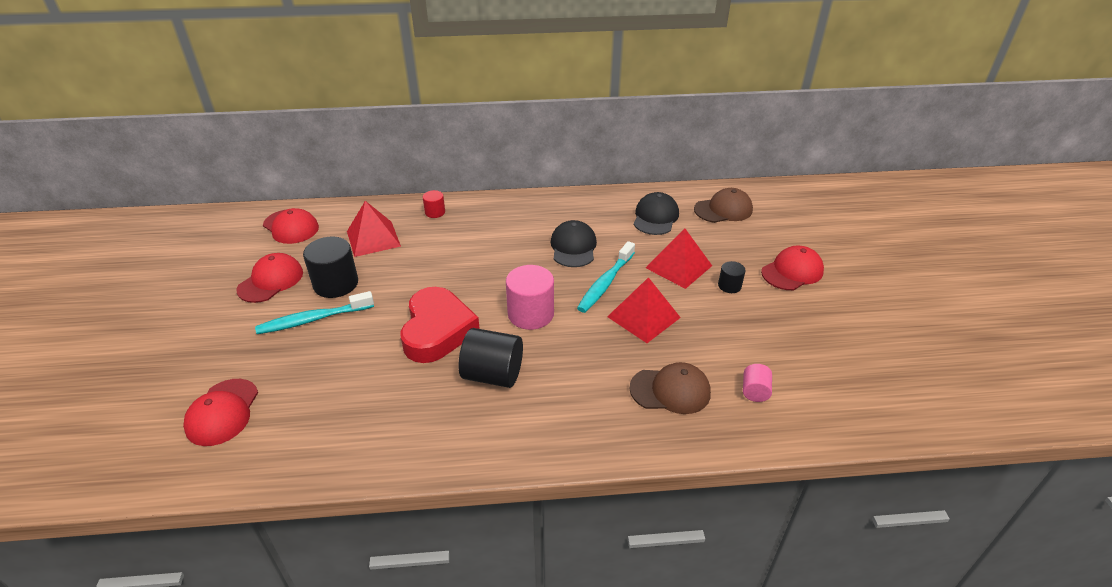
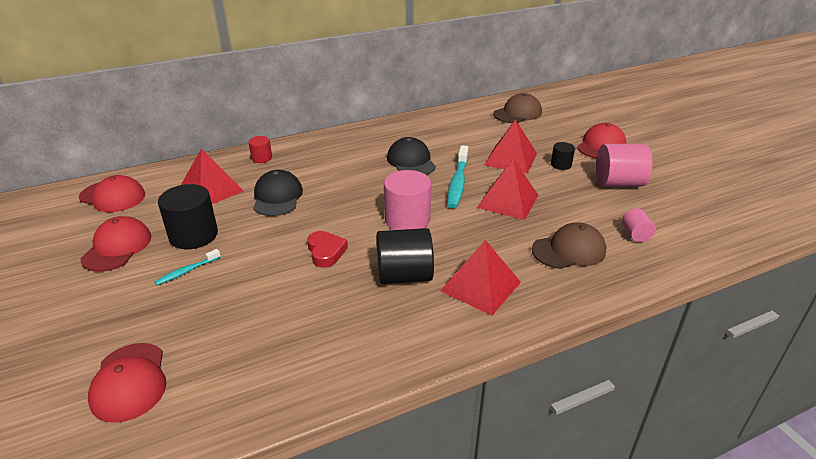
camera: 20 degrees left, 5 degrees down
turquoise toothbrush [255,291,374,334] -> turquoise toothbrush [154,249,221,286], size x0.54
red heart [400,287,480,363] -> red heart [307,231,348,268], size x0.51
black cap [634,192,679,235] -> black cap moved to [253,170,303,216]
none -> red pyramid [440,240,521,315]
none -> pink cylinder [596,144,652,187]

